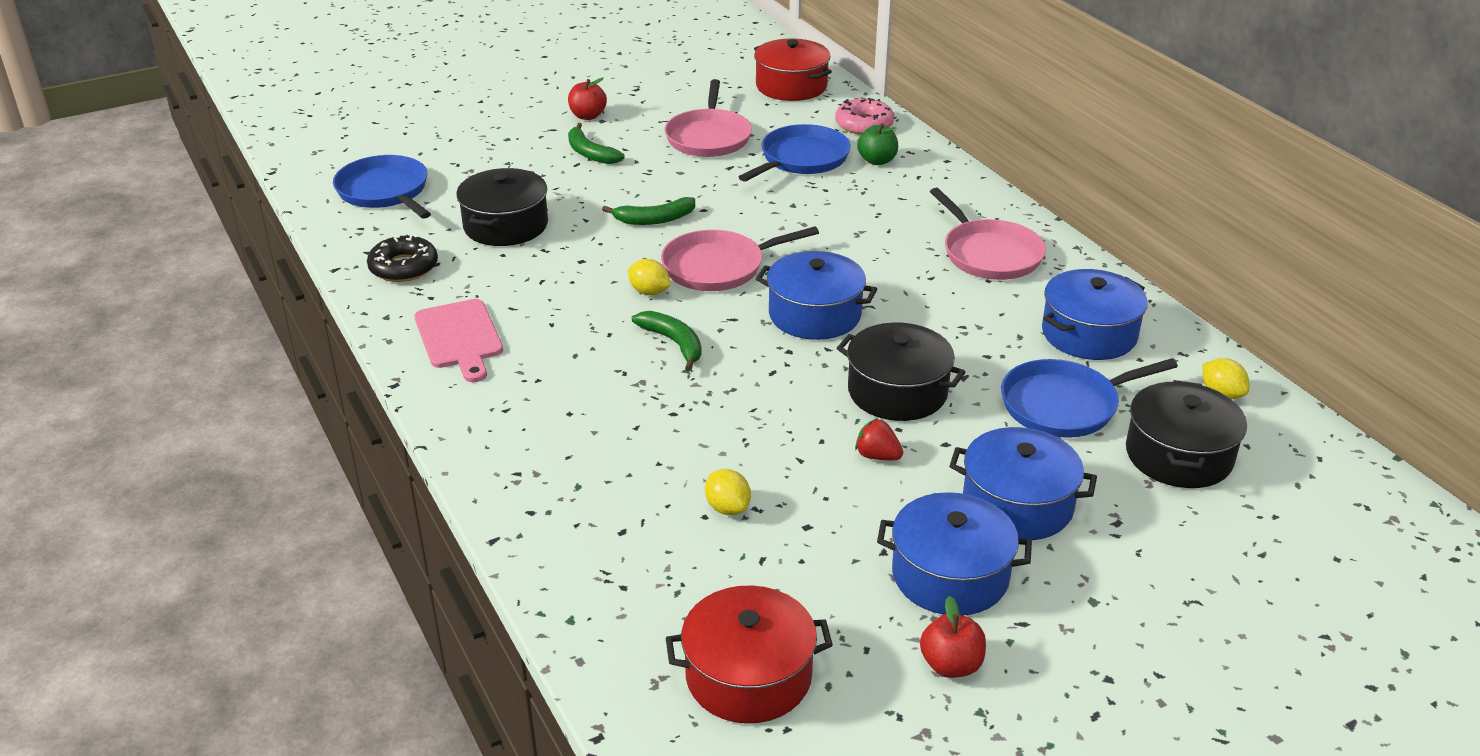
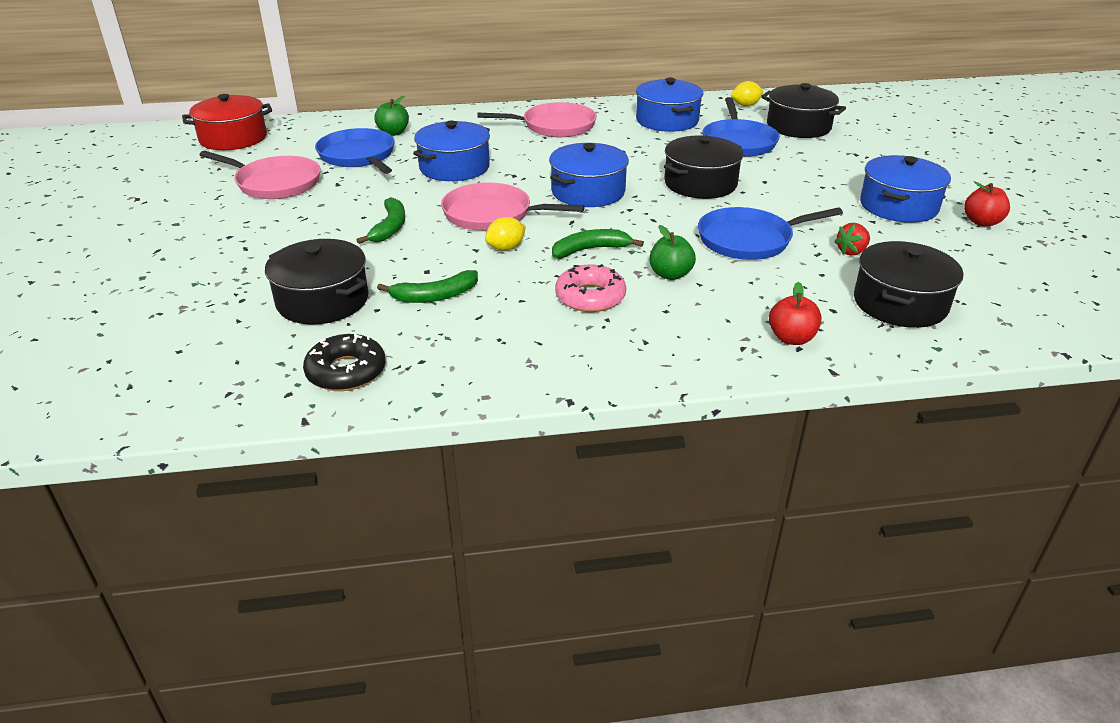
camera: 70 degrees left, 0 degrees up
blue pan [333,155,431,219] -> blue pan moved to [698,207,843,260]
pink cutting board [415,299,503,382] -> none
red apple [568,77,607,120] -> red apple moved to [769,282,822,345]
green banana [568,123,625,164] -> green banana moved to [377,270,478,303]
pink pan [661,226,819,291] -> pink pan turned 105 degrees clockwise [441,182,585,231]
red pot [666,585,833,724] -> none
yellow lemon [705,469,751,515] -> none
pink donut [835,98,894,135] -> pink donut moved to [555,264,626,312]
red strawberry [855,418,903,460] -> red strawberry moved to [834,223,870,256]
blue pot [949,427,1097,540] -> blue pot moved to [413,121,490,181]
none -> green apple [649,225,696,280]
none -> black pot [854,241,963,328]

